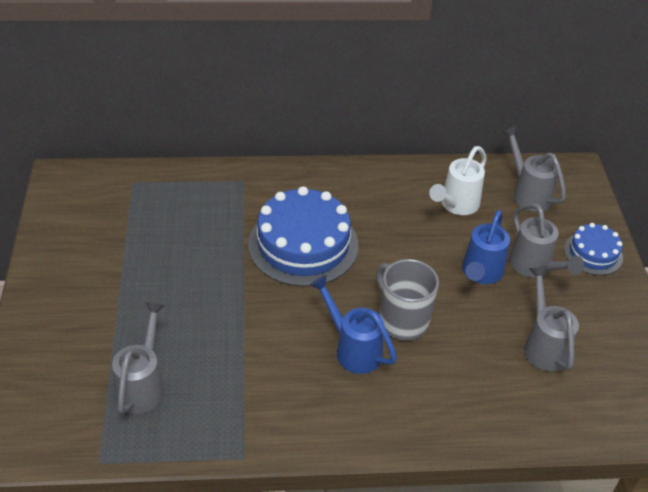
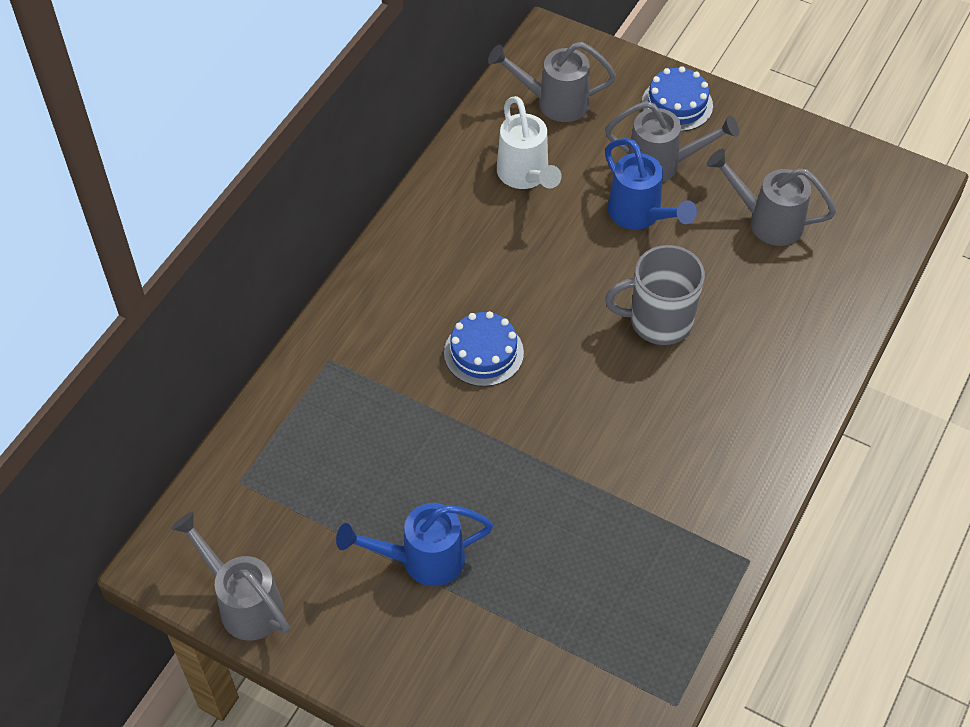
camera: 55 degrees left, 10 degrees up
grey watering can [112,302,165,414] -> grey watering can moved to [171,512,290,641]
blue cake [248,186,359,287] -> blue cake [444,311,524,387], size x0.53
blue watering can [310,275,397,374] -> blue watering can moved to [336,503,493,586]

